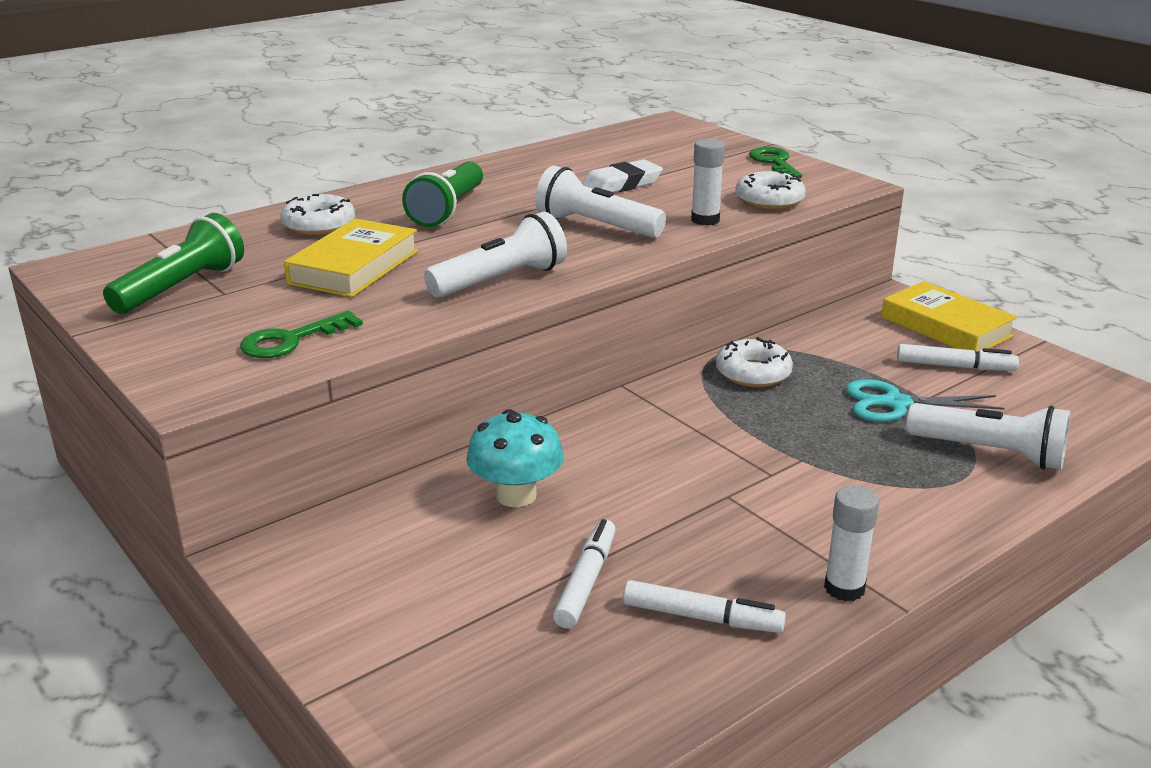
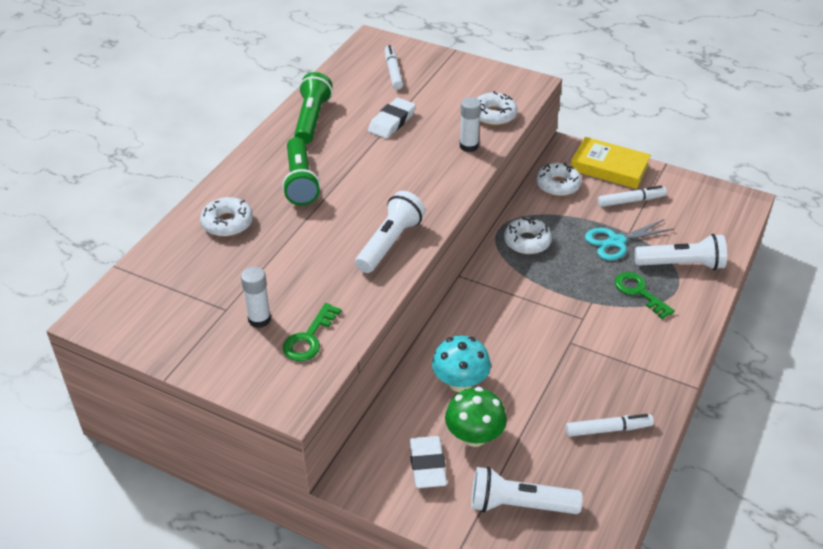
camera: 25 degrees left, 15 degrees up
green flashlight [103,213,244,314] -> green flashlight moved to [294,72,333,144]
yellow book [284,218,418,297] -> none
white flashlight [535,166,666,238] -> white flashlight moved to [471,467,583,514]
white marker [553,519,616,628] -> white marker moved to [385,45,403,90]
green key [749,147,802,178] -> green key moved to [614,272,675,319]
white glue stick [824,485,879,602] -> white glue stick moved to [241,267,271,328]
none -> white eraser [409,436,447,488]
none -> green mushroom [445,387,507,447]
none -> white donut [536,163,582,196]

